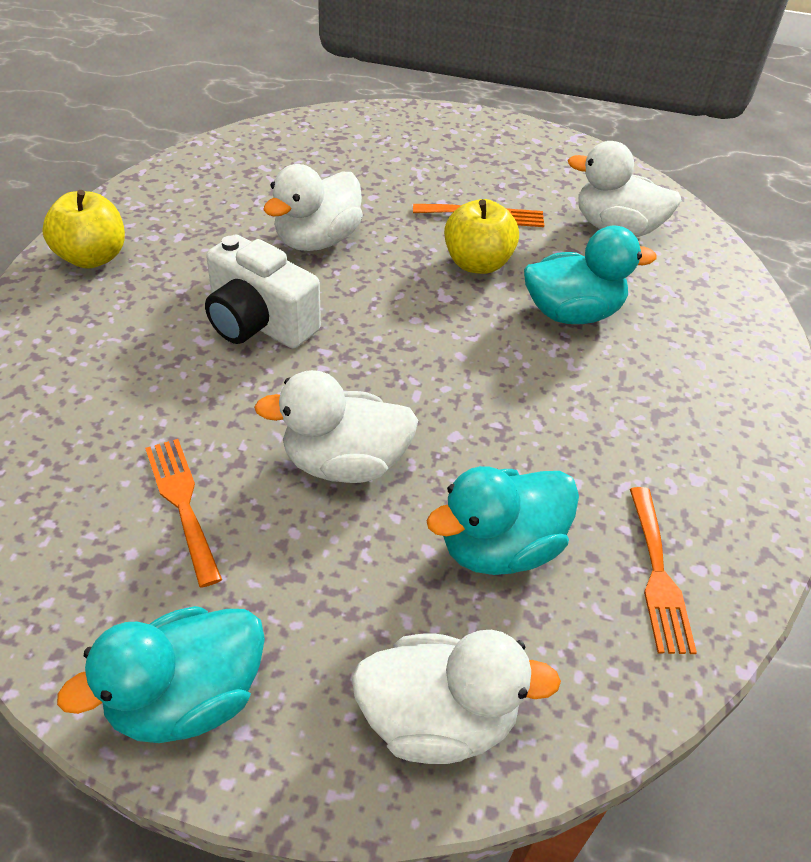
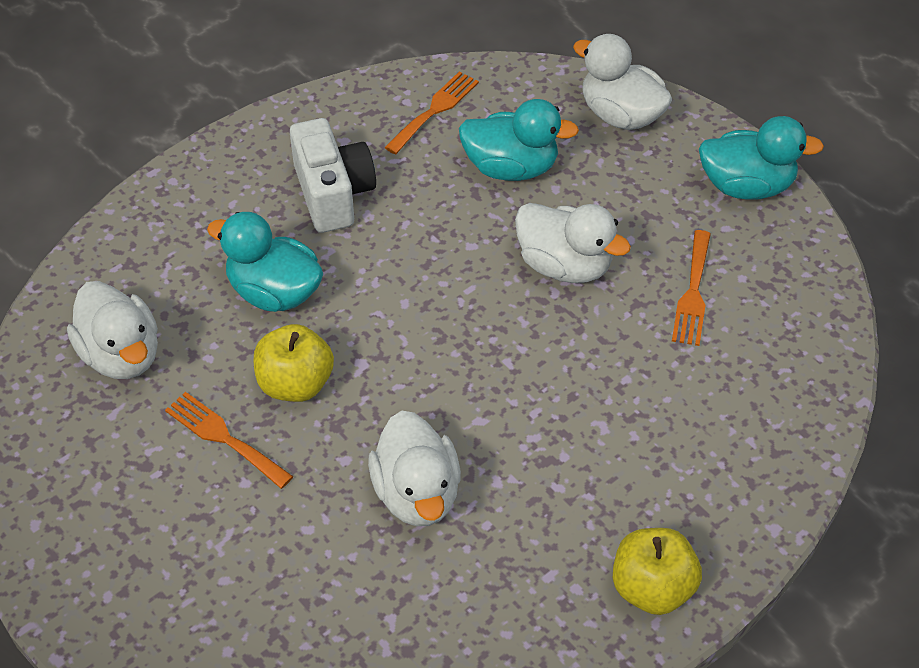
camera: 140 degrees left, 5 degrees up
white camera [205,234,321,348] -> white camera moved to [290,118,376,233]
white duck [263,164,363,251] -> white duck turned 90 degrees clockwise [368,411,461,526]

